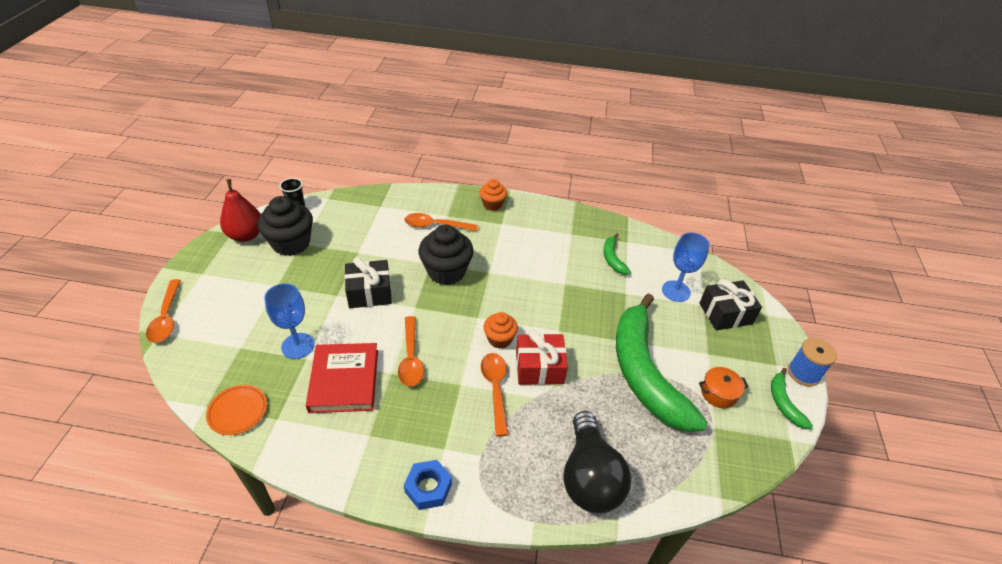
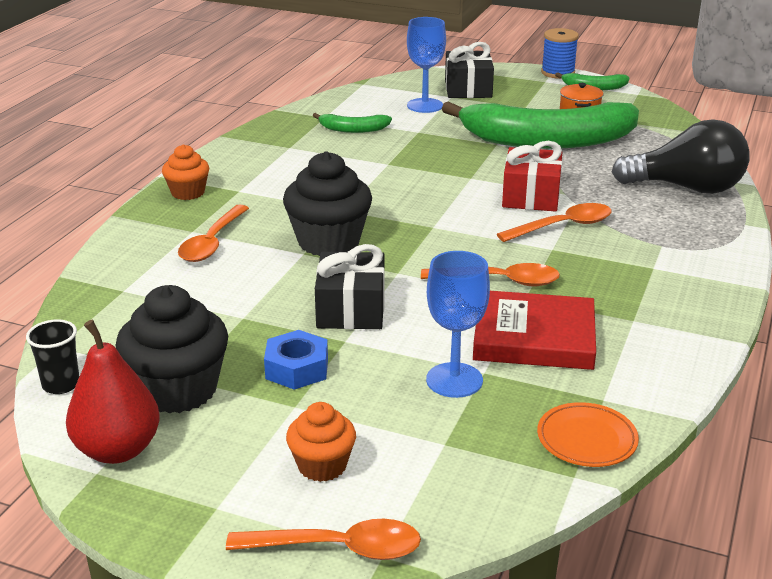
camera: 75 degrees left, 15 degrees down
blue nut [404,460,452,510] -> blue nut moved to [264,330,328,390]
orange spoon [481,353,508,437] -> orange spoon turned 150 degrees clockwise [497,203,612,242]
orange cupcake [484,312,518,348] -> orange cupcake moved to [286,402,356,482]

